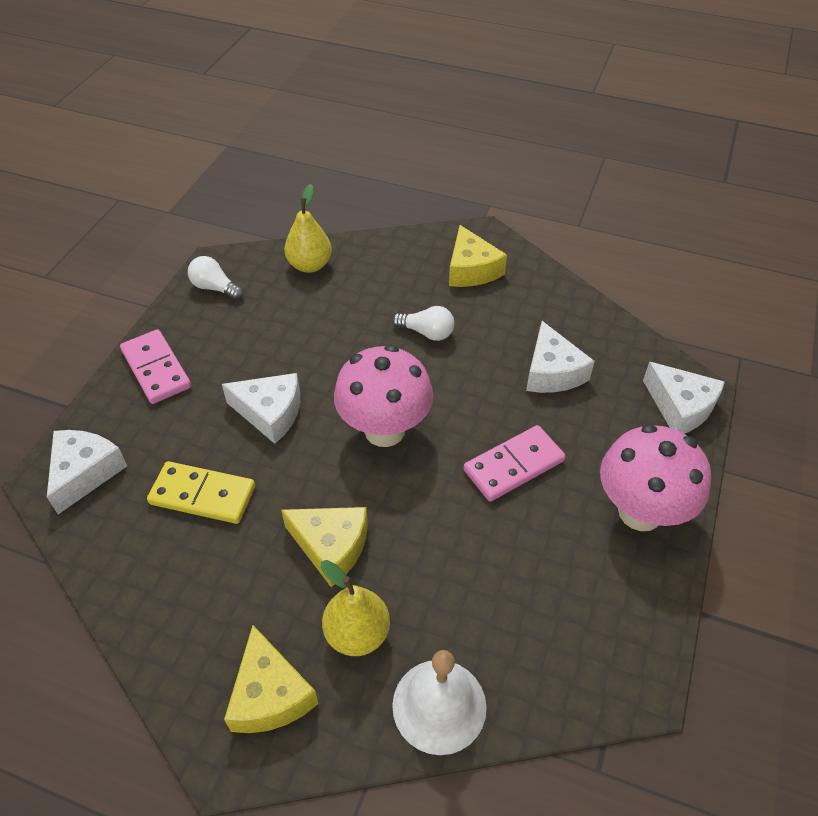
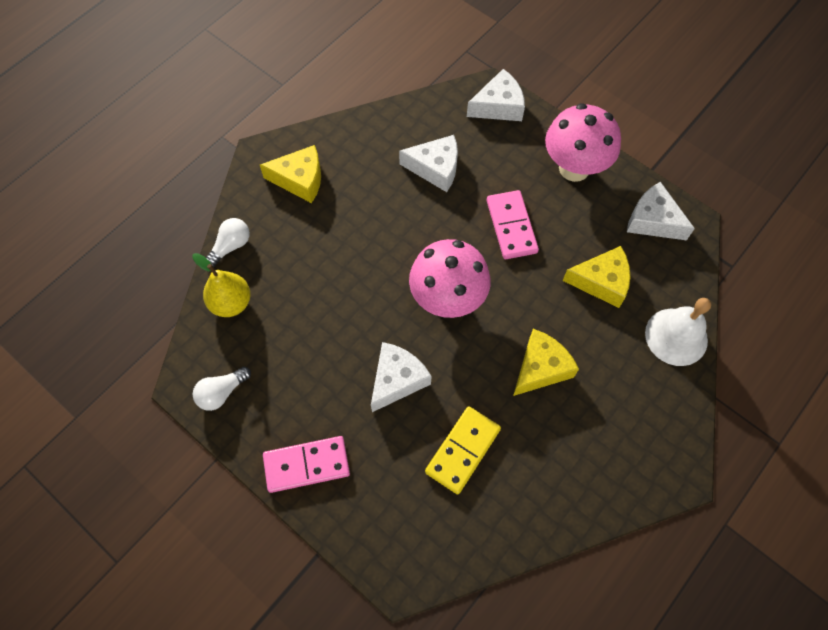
camera: 70 degrees left, 15 degrees up
white cheese [47,430,127,514] -> white cheese moved to [627,182,695,241]
yellow cheese [224,625,318,733] -> yellow cheese moved to [563,246,630,308]
yellow pear [321,560,390,656] -> none
white light bulb [392,306,454,341] -> white light bulb moved to [206,218,250,267]

